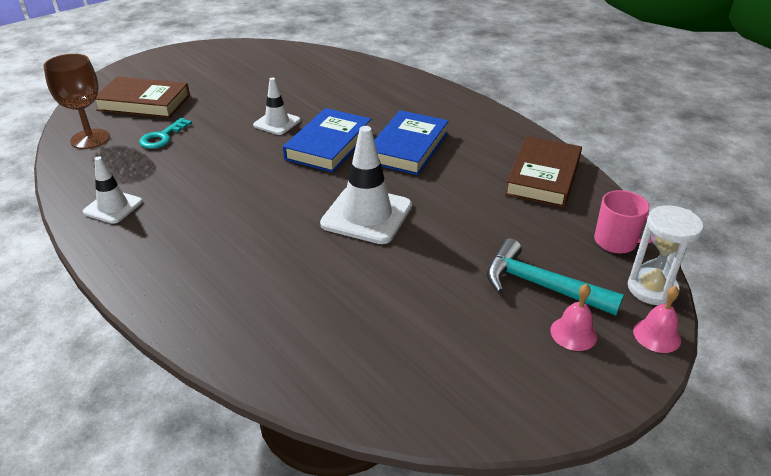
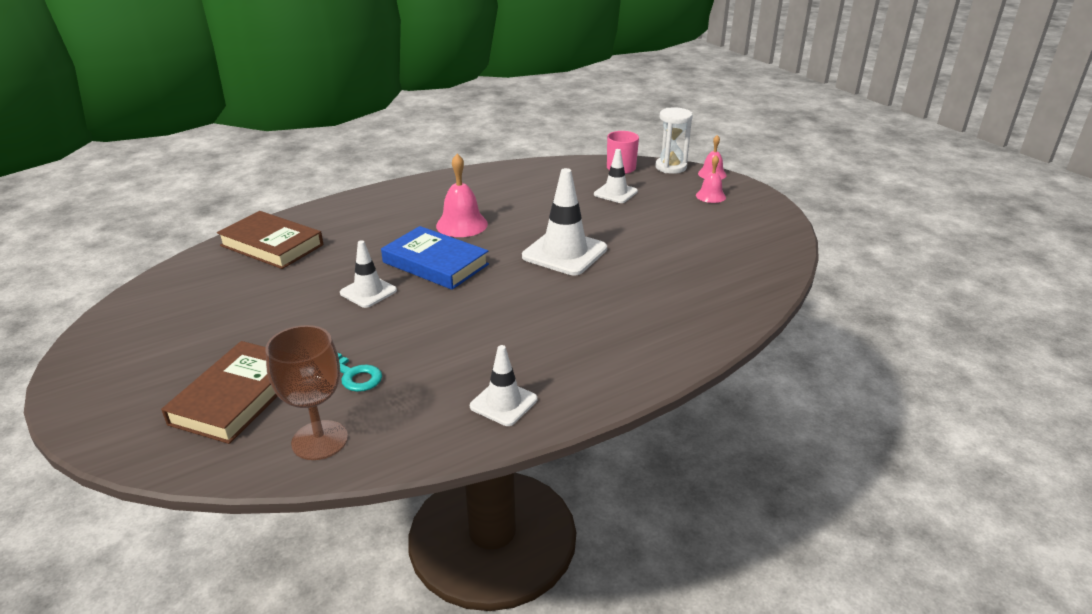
camera: 80 degrees left, 5 degrees down
blue book [374,110,449,175] -> pink bell [436,154,488,237]
turquoise hammer [487,238,624,316] -> none
brown book [505,136,582,208] -> brown book moved to [217,211,323,269]
none -> white traffic cone [594,149,638,203]

